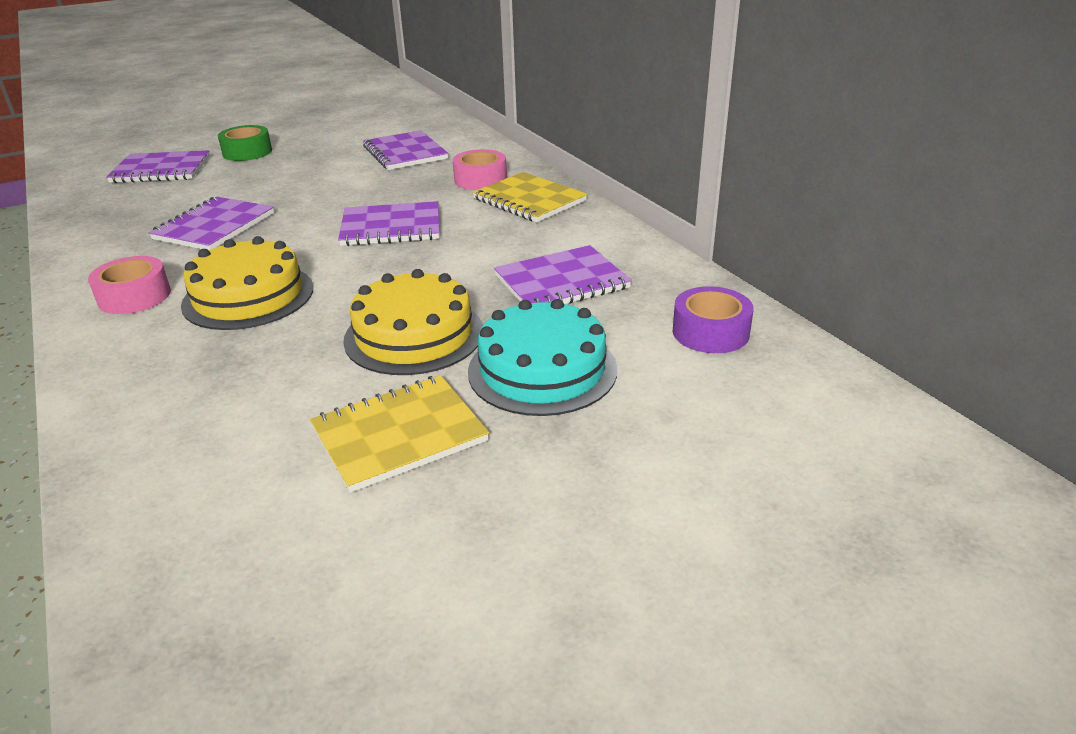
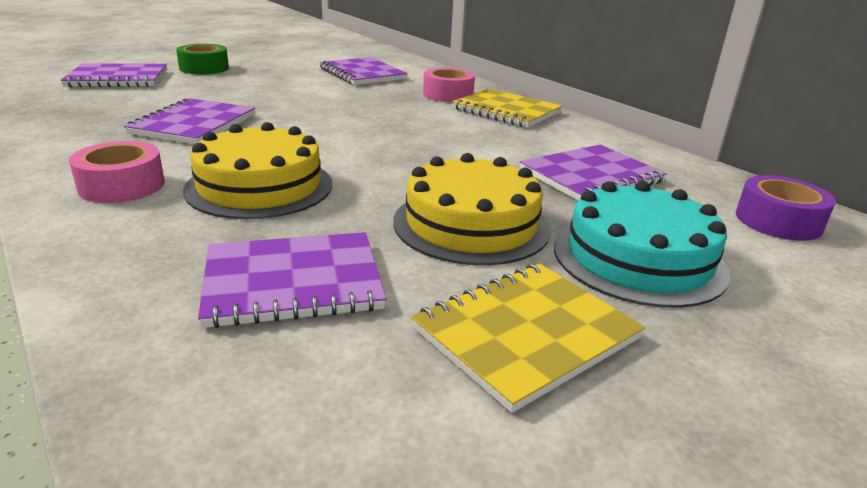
camera: 10 degrees left, 5 degrees down
purple notebook [338,201,439,246] -> purple notebook moved to [198,232,386,328]

